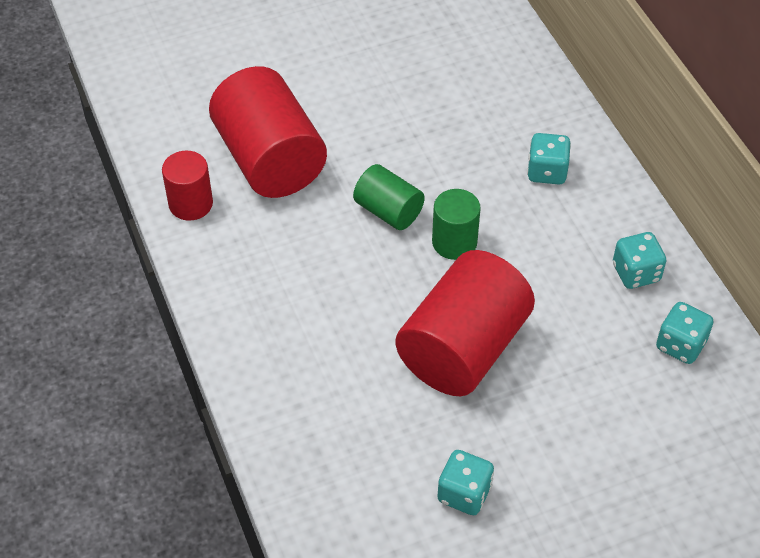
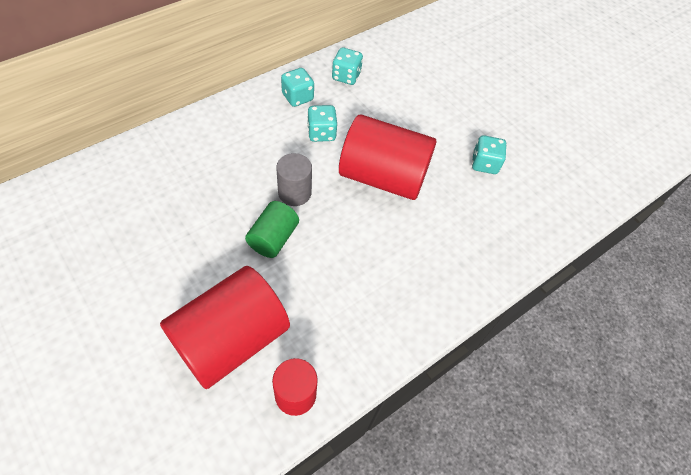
camera: 110 degrees left, 5 degrees up
green cylinder [432,189,481,260] -> grey cylinder [276,153,312,206]
turquoise dice [527,133,571,185] -> turquoise dice moved to [307,105,337,142]

